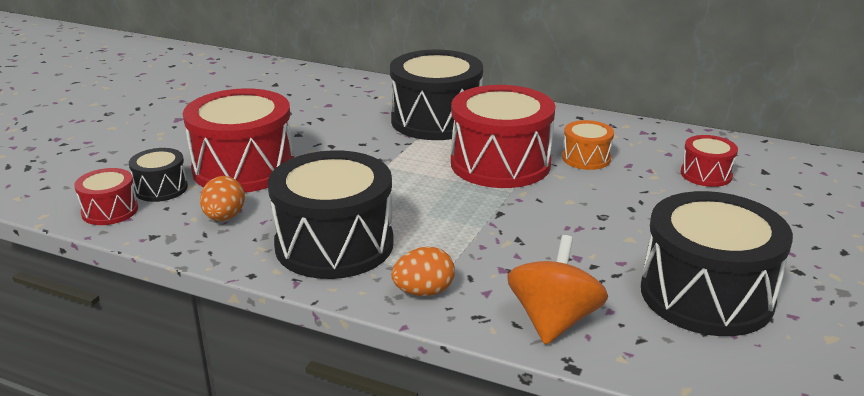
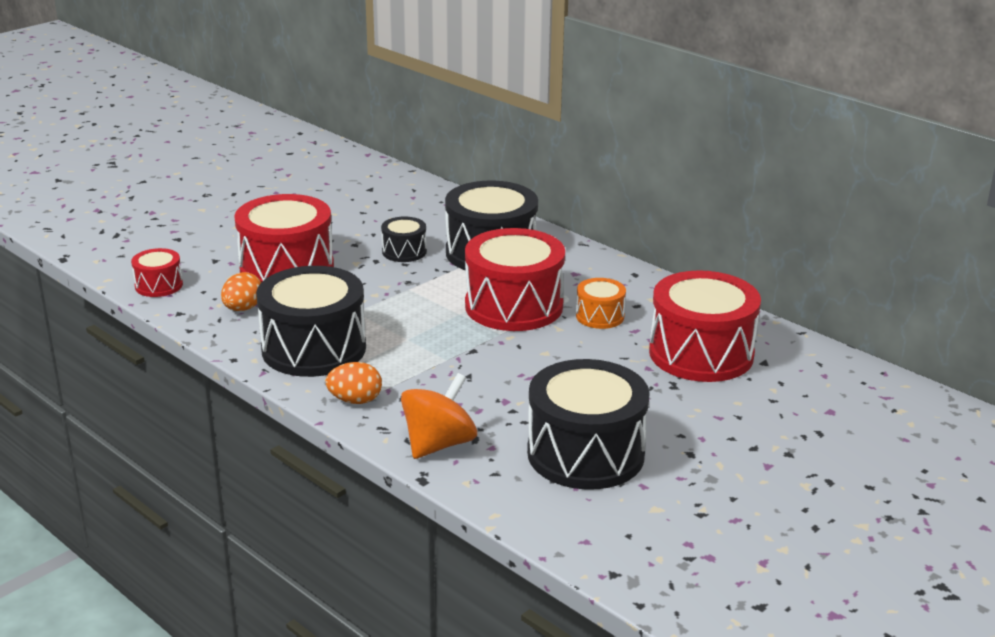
camera: 20 degrees right, 0 degrees up
black drum [129,148,188,202] -> black drum moved to [381,217,427,262]
red drum [681,135,738,187] -> red drum [649,270,761,382], size x2.05

